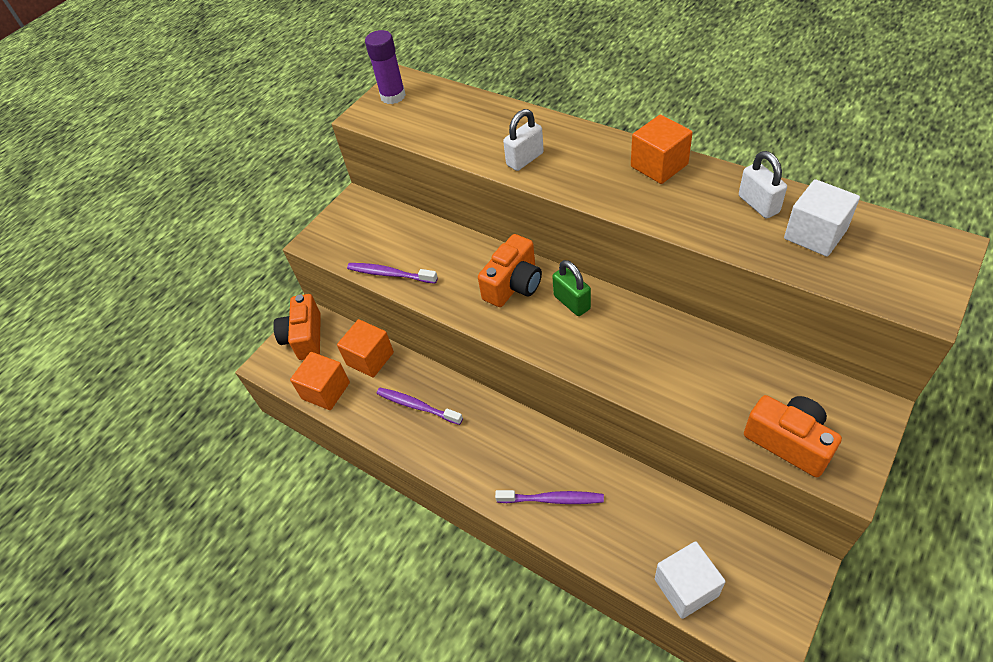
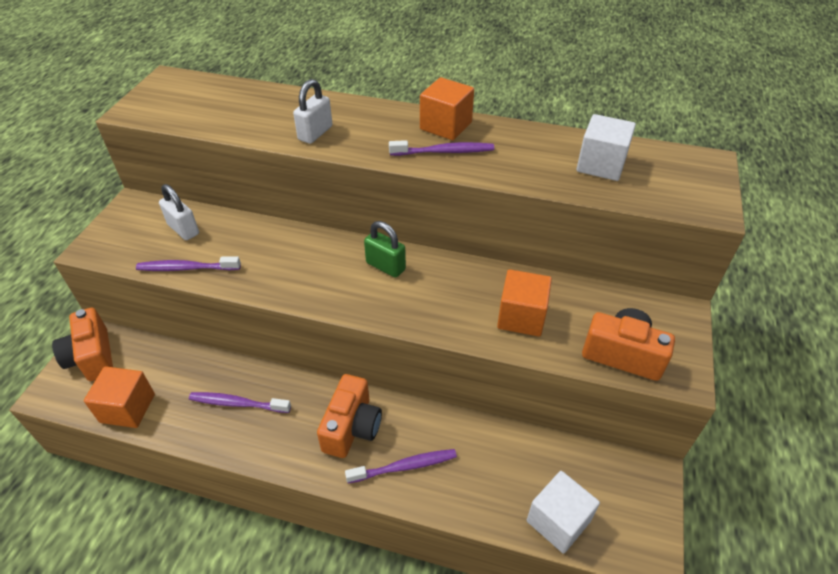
camera: 25 degrees left, 5 degrees down
orange cube [337,319,394,378] -> orange cube moved to [497,269,552,337]
purple glue stick [365,30,406,104] -> none
orange camera [478,234,542,307] -> orange camera moved to [317,374,382,458]
white padlock [739,151,787,218] -> white padlock moved to [159,184,199,240]
none -> purple toothbrush [389,140,494,156]

